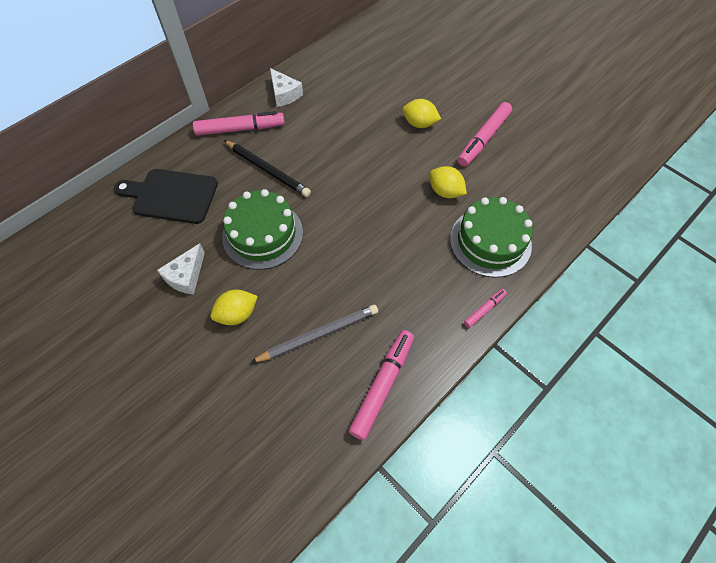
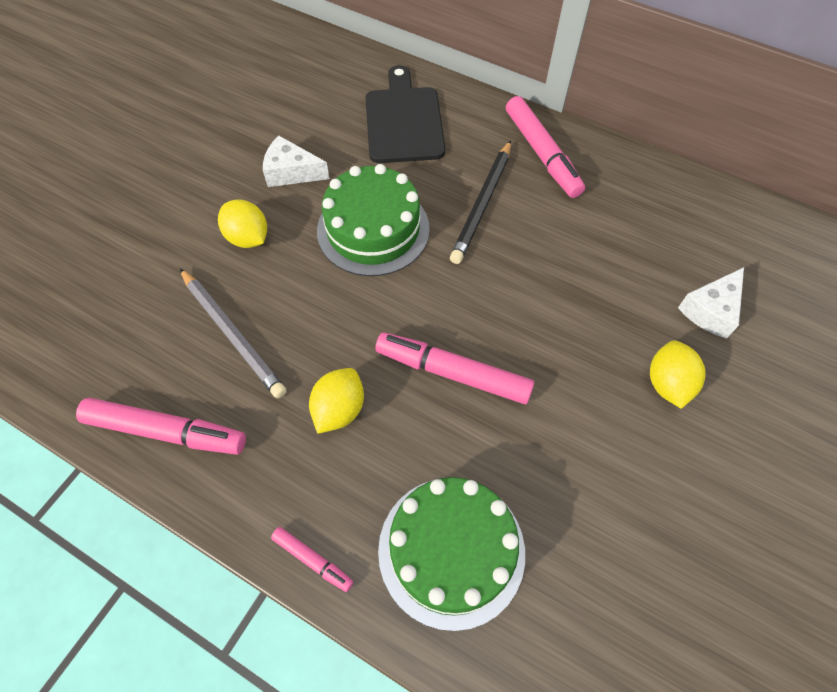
camera: 75 degrees right, 0 degrees up
white cheese [270,68,303,107] -> white cheese moved to [678,267,744,339]
yellow lemon [430,166,467,198] -> yellow lemon moved to [309,368,364,434]
pink marker [458,102,512,167] -> pink marker moved to [375,332,534,404]

